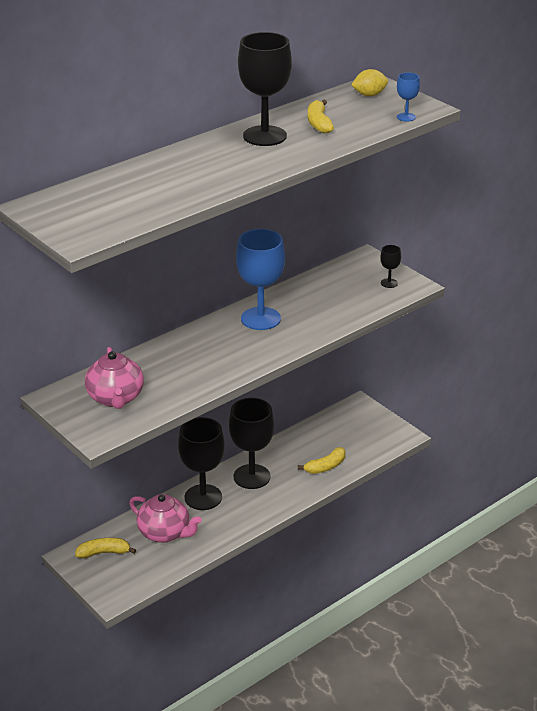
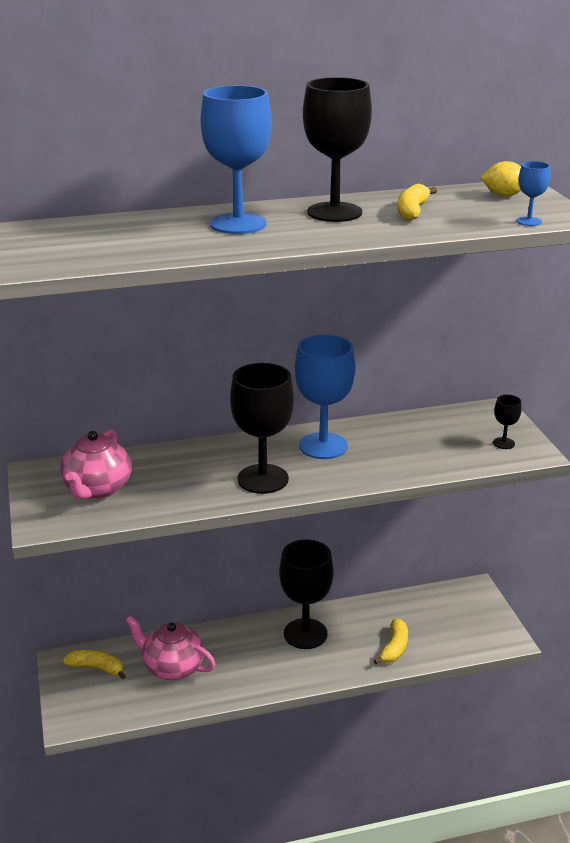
camera: 25 degrees right, 5 degrees down
pink teapot [129,494,202,543] -> pink teapot turned 150 degrees clockwise [125,615,215,680]
black goblet [178,417,225,510] -> black goblet moved to [230,363,294,494]
yellow banana [298,447,345,474] -> yellow banana turned 60 degrees counterclockwise [374,619,408,664]
none -> blue goblet [201,85,272,234]

